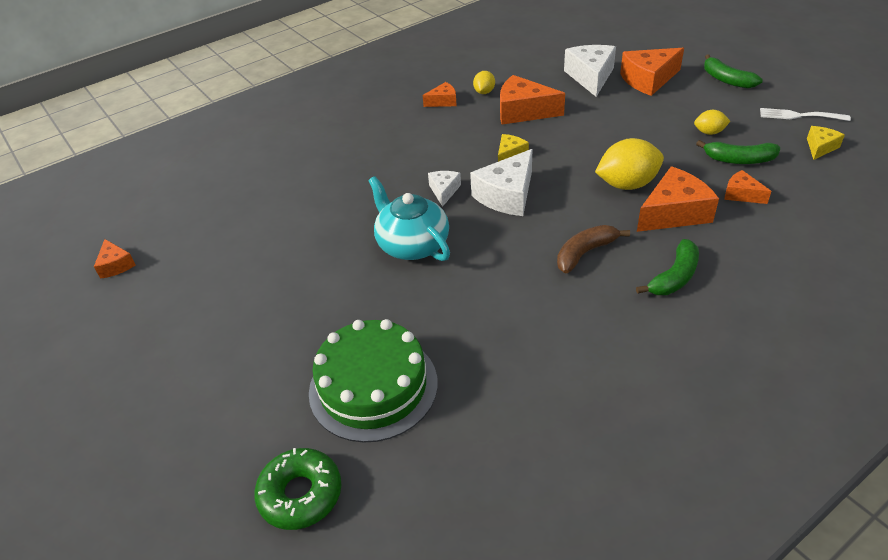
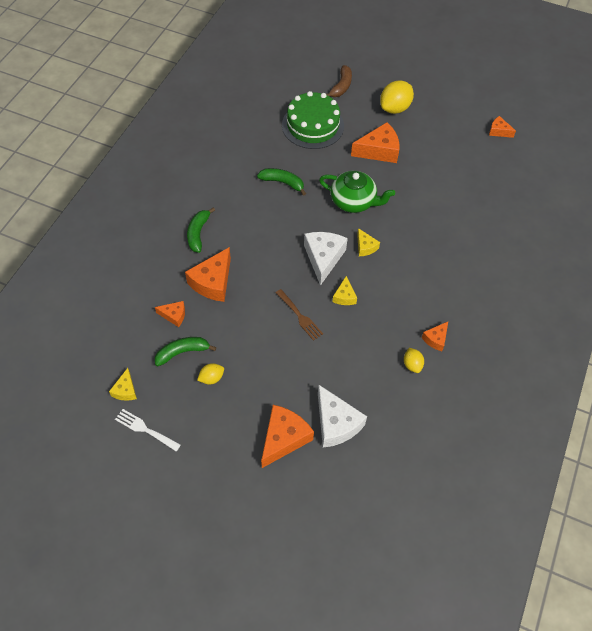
camera: 145 degrees right, 15 degrees up
green donut [254,448,341,530] -> none
turquoise teapot [368,176,450,261] -> green teapot [319,171,395,213]
white cheese [428,171,461,207] -> yellow cheese [357,228,380,256]
orange cheese [500,75,565,125] -> orange cheese moved to [351,122,400,163]
brown banana [557,225,630,274] -> brown banana moved to [326,65,352,97]
yellow lemon [595,138,664,190] -> yellow lemon moved to [380,80,414,114]
green banana [704,54,763,89] -> green banana moved to [257,168,306,196]
white fork [760,108,851,121] -> white fork turned 135 degrees counterclockwise [115,409,181,452]
none -> brown fork [276,289,323,341]

